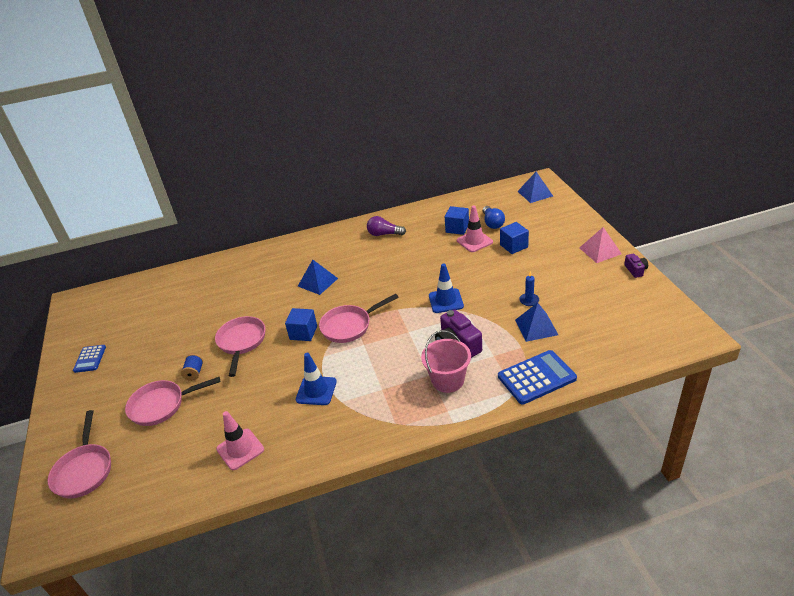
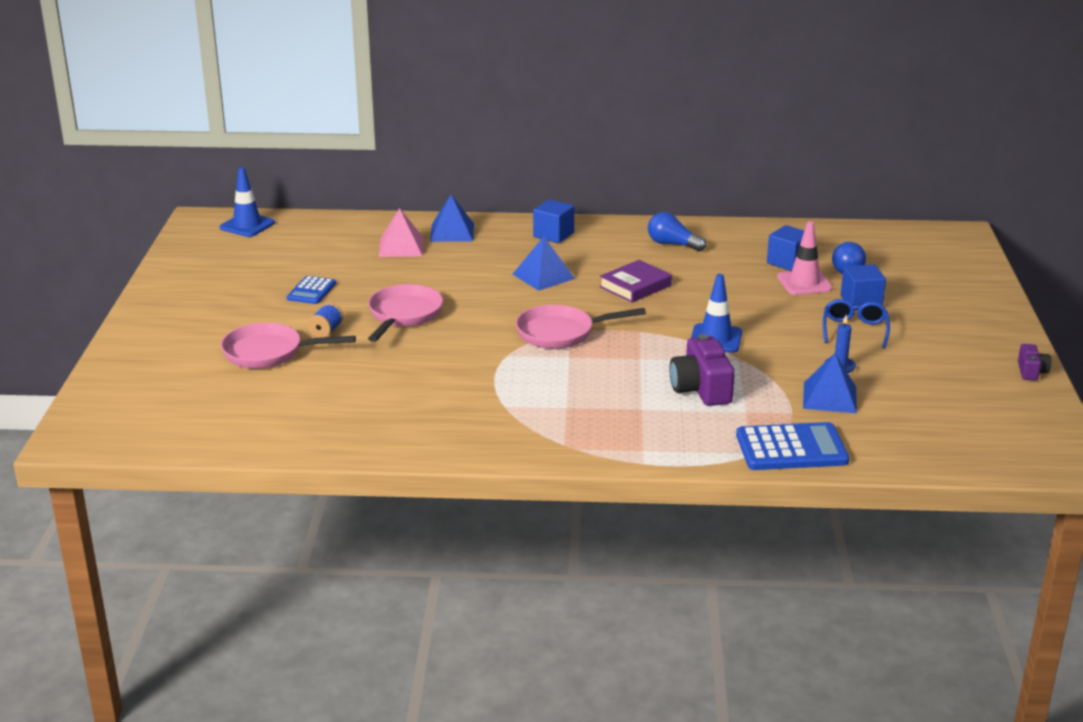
camera: 15 degrees right, 10 degrees down
pink pan [47,410,111,498] -> none
blue calculator [73,345,106,373] -> blue calculator moved to [287,276,336,304]
pink traffic cone [216,411,264,470] -> none
blue cube [285,308,317,341] -> blue cube moved to [533,199,574,243]
blue traffic cone [296,353,337,405] -> blue traffic cone moved to [220,167,275,237]
purple light bulb [367,216,406,236] -> blue light bulb [648,212,707,252]
pink bucket [421,330,471,393] -> none
blue pyramid [518,172,553,203] -> blue pyramid moved to [430,194,474,242]
pink pyramid [580,227,622,263] -> pink pyramid moved to [379,208,424,257]
none -> purple book [599,260,672,303]
none -> blue glasses [823,299,890,348]

